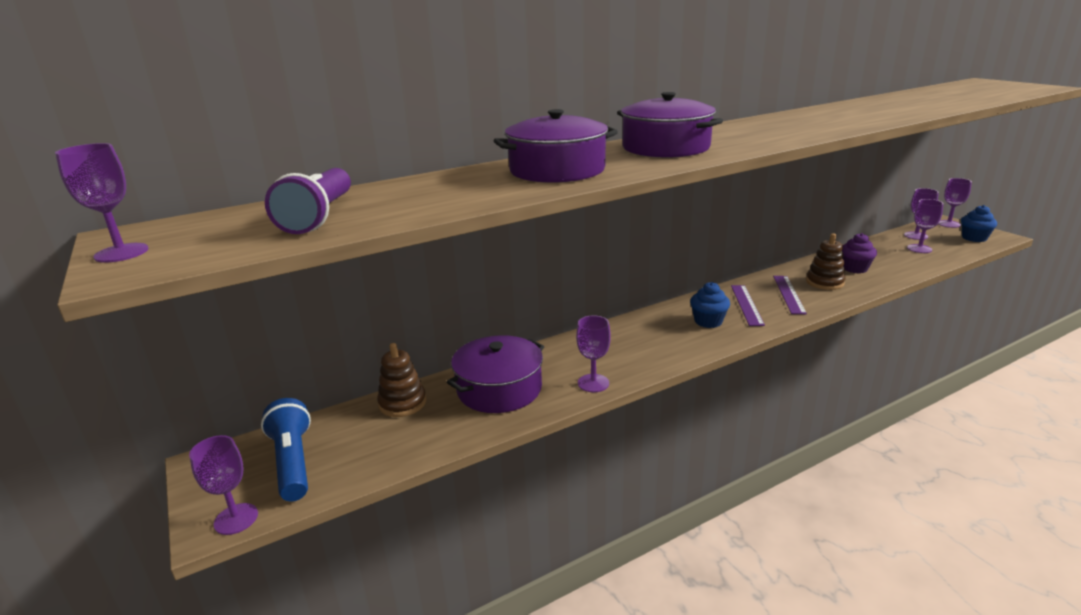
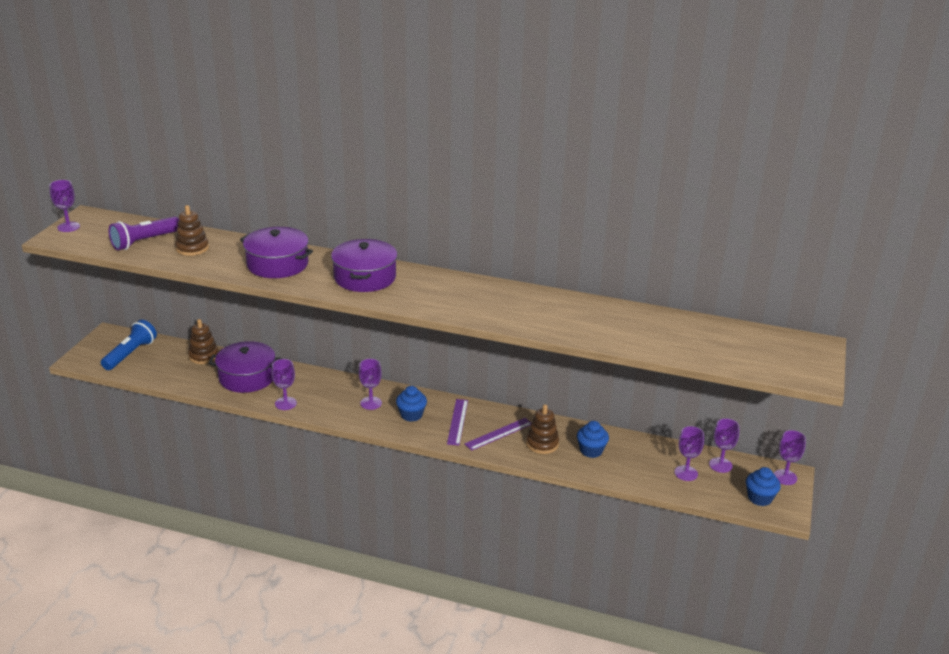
camera: 45 degrees right, 5 degrees up
purple goblet [189,435,258,535] -> purple goblet moved to [359,359,382,410]
purple ruler [731,285,765,326] -> purple ruler turned 45 degrees counterclockwise [447,399,468,445]
purple cupcake [842,233,877,273] -> blue cupcake [577,421,609,458]
none -> brown stacking toy [175,205,209,256]

